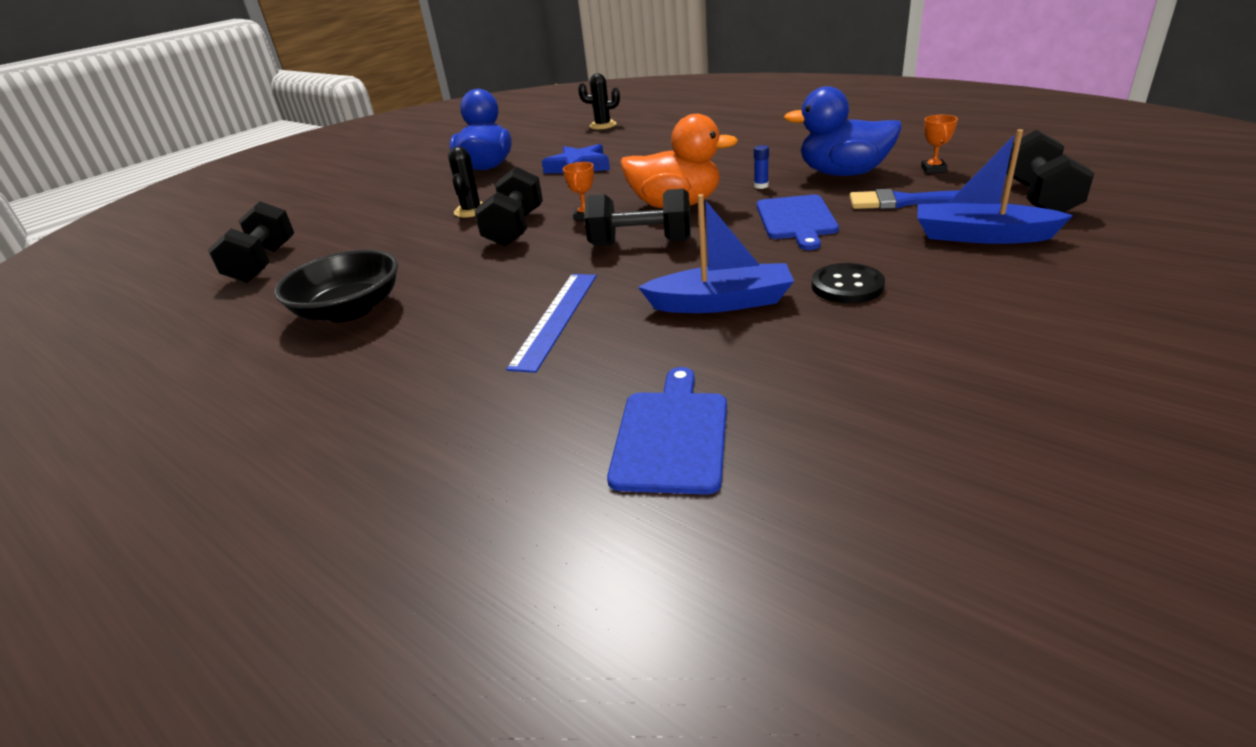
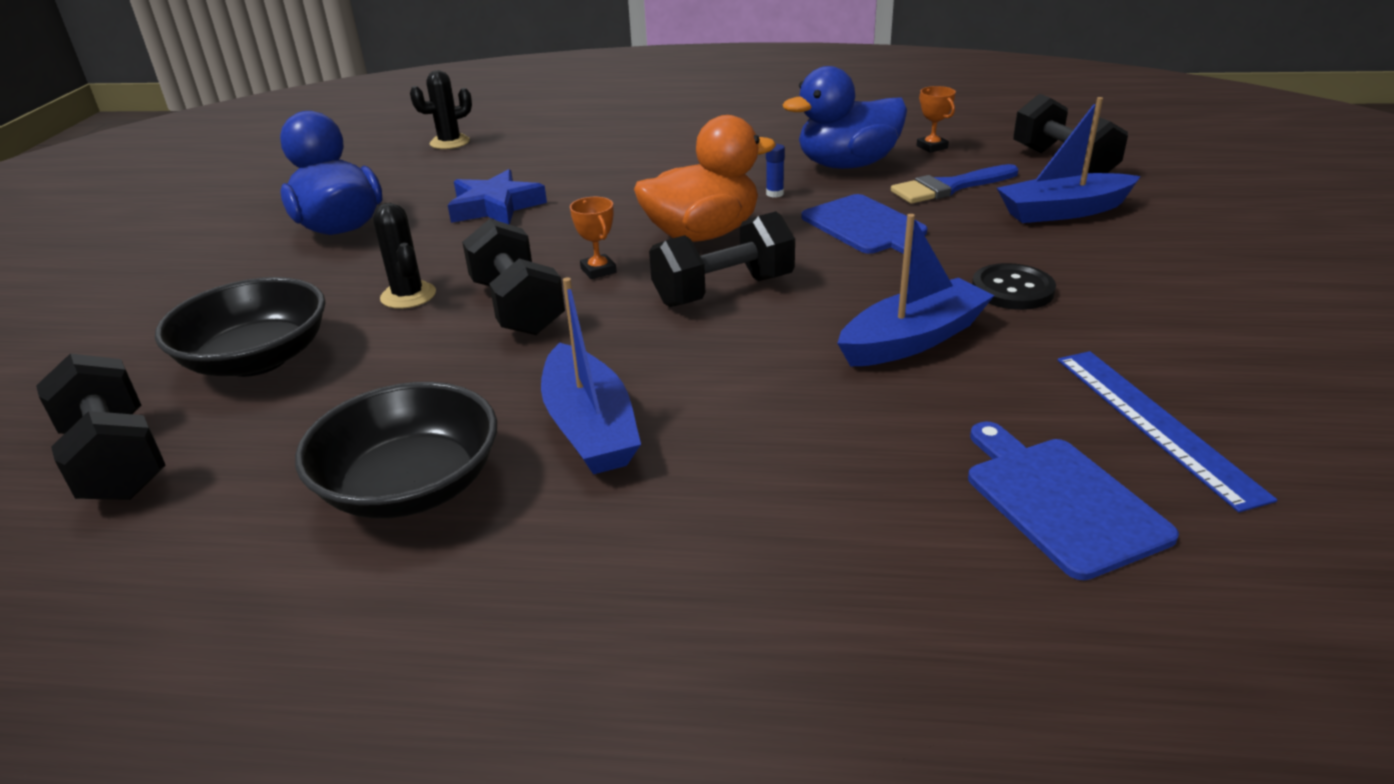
camera: 35 degrees left, 0 degrees up
blue ruler [506,274,597,373] -> blue ruler moved to [1058,351,1277,512]
none -> black bowl [155,277,325,377]
none -> blue boat [541,277,641,474]

